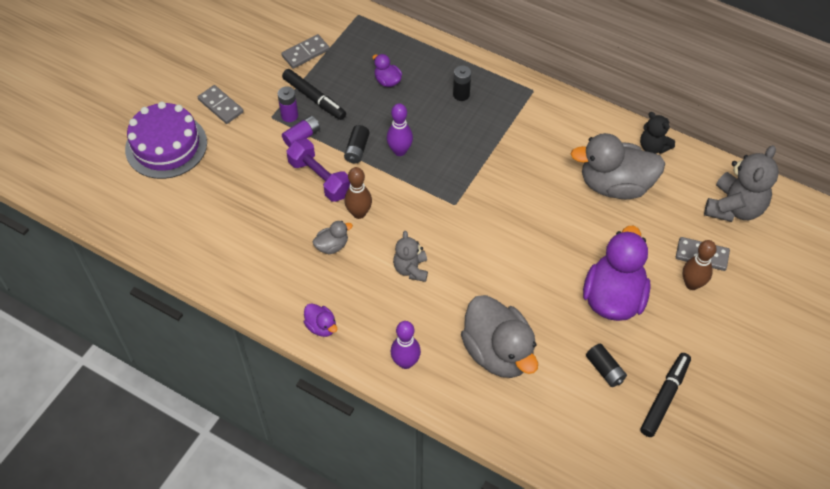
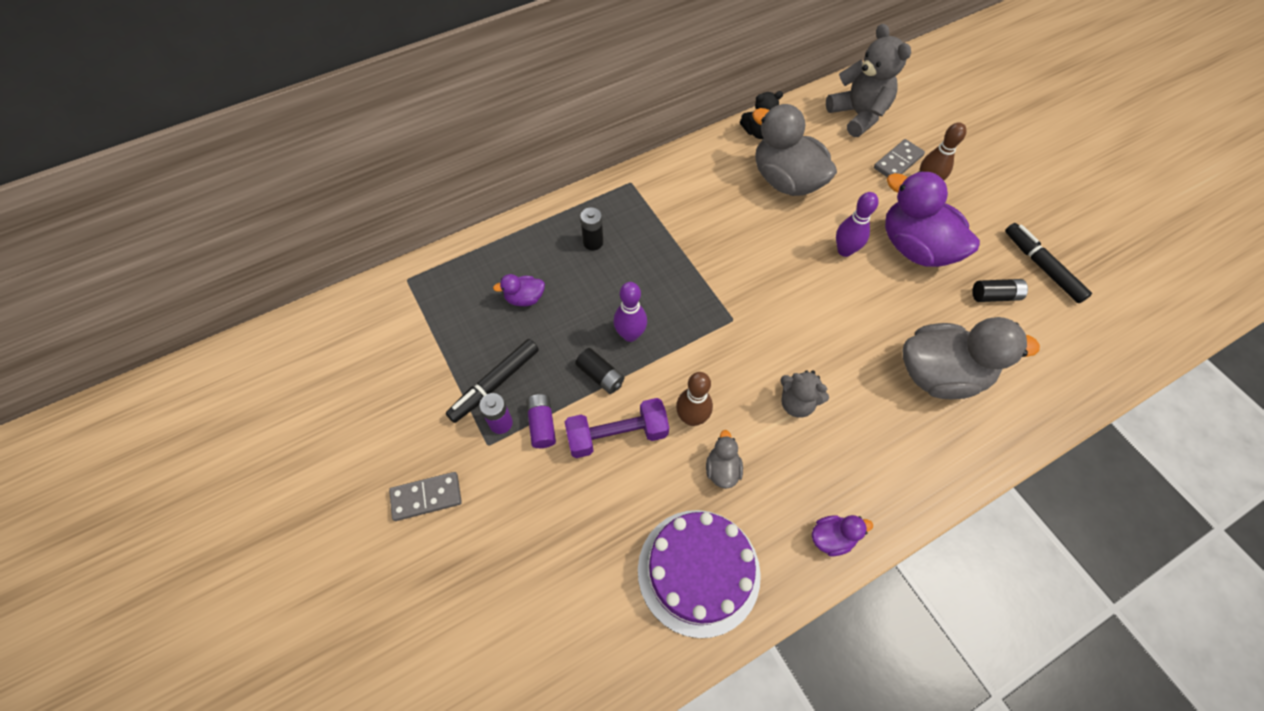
camera: 60 degrees left, 5 degrees up
purple cake [125,101,207,179] -> purple cake moved to [638,510,761,638]
grey domino [281,34,330,69] -> none
black marker [282,69,346,120] -> black marker turned 150 degrees clockwise [446,339,539,423]
purple bowling pin [391,321,421,369] -> purple bowling pin moved to [836,192,879,257]
grey duck [571,133,665,199] -> grey duck turned 105 degrees clockwise [752,104,837,196]

